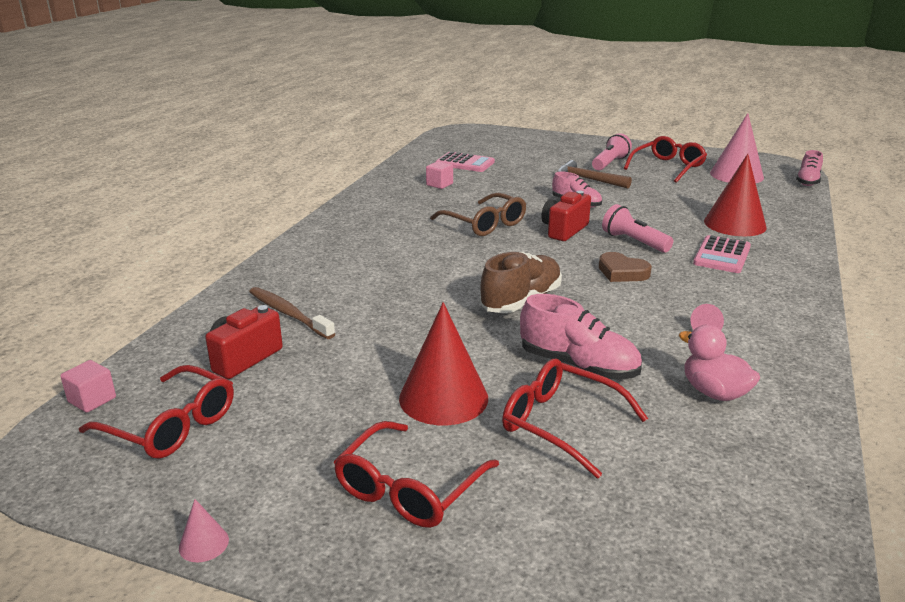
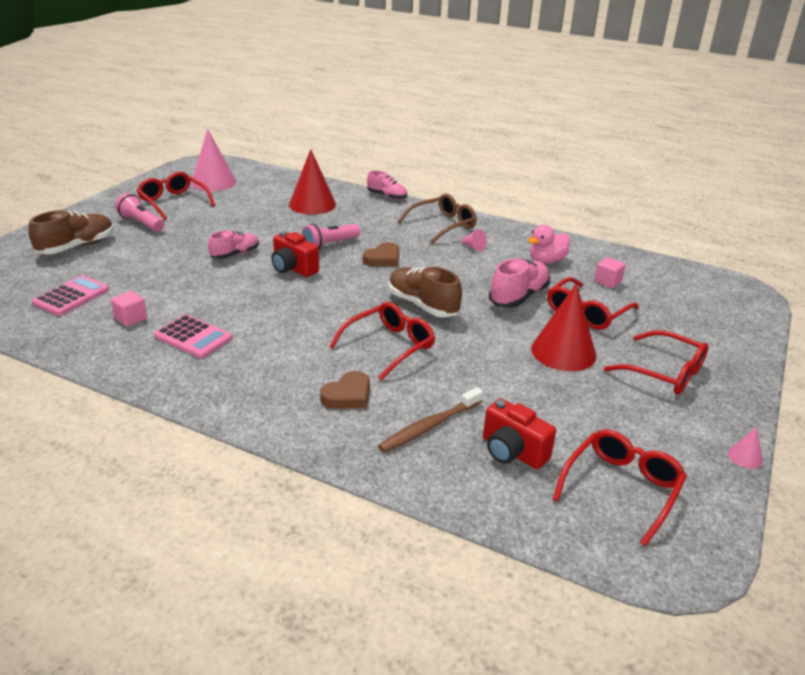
camera: 85 degrees left, 5 degrees up
pink cube [60,360,116,413] -> pink cube moved to [594,257,626,288]
brown glasses [430,193,526,236] -> brown glasses moved to [398,194,477,244]
brown hammer [557,160,632,189] -> none
pink calculator [693,235,751,273] -> pink calculator moved to [154,314,233,358]
pink shoe [796,150,823,186] -> pink shoe moved to [367,170,407,200]
none -> brown shoe [28,210,114,254]
none -> brown heart [320,371,370,409]
none -> red glasses [329,302,435,381]

